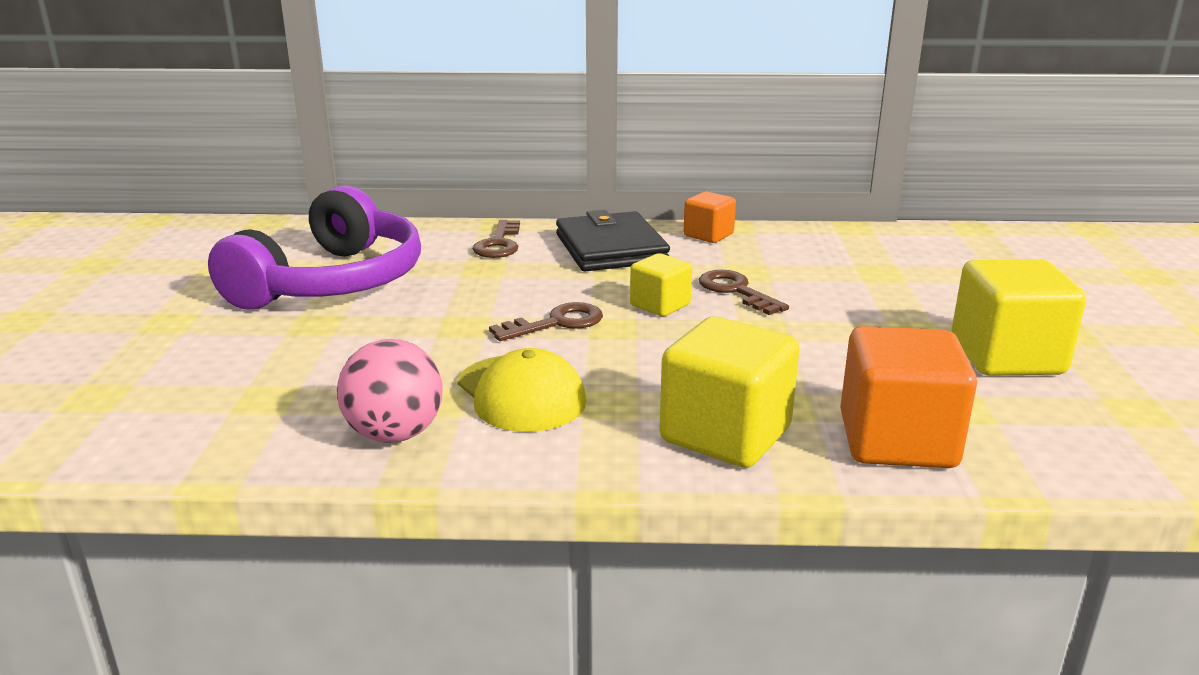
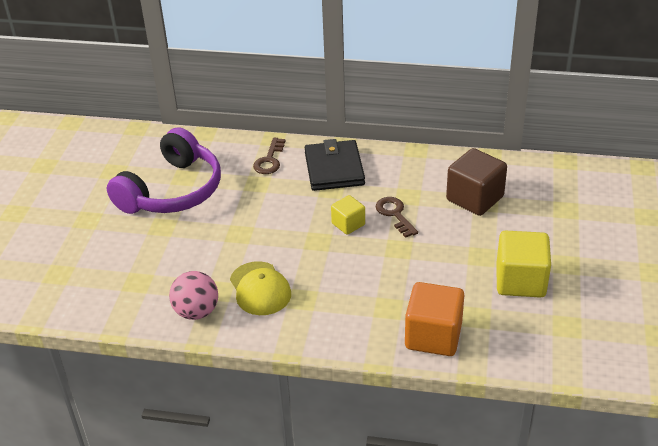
camera: 10 degrees right, 15 degrees up
brown key [489,302,603,341] -> none
yellow cube [659,317,799,468] -> none
orange cube [683,191,736,243] -> none
none -> brown cube [446,148,507,216]

